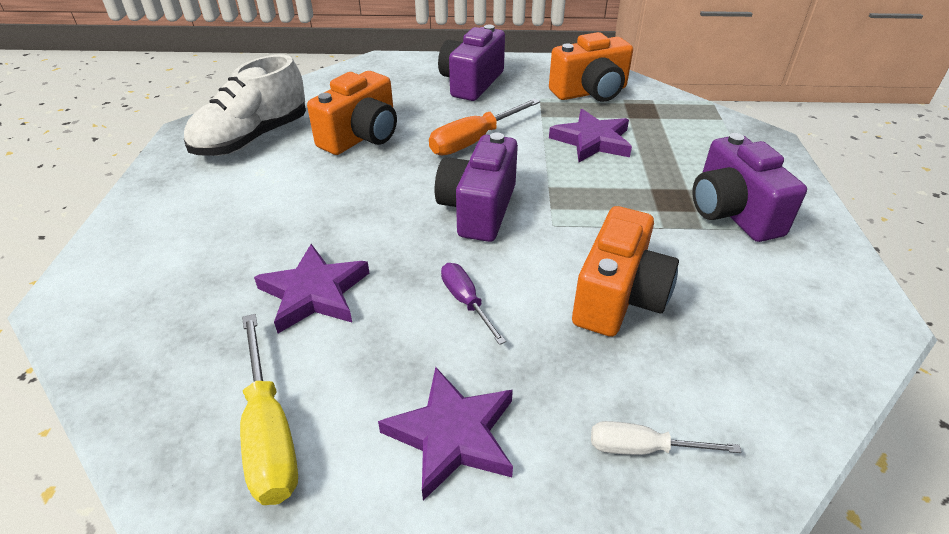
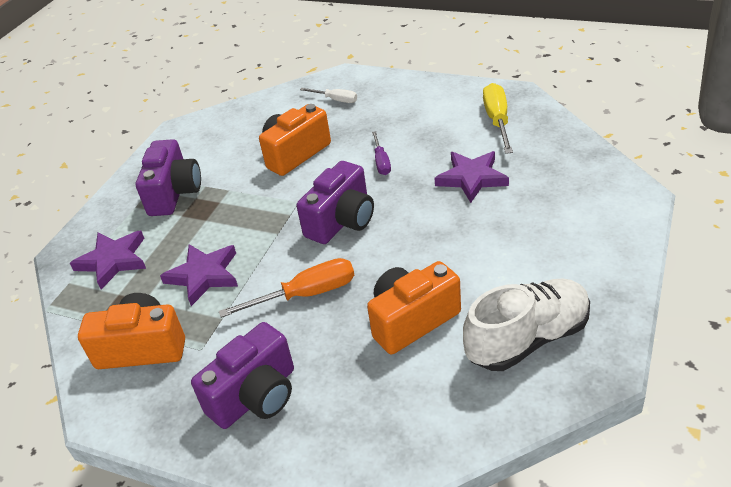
camera: 155 degrees left, 0 degrees up
purple star [378,367,513,501] -> purple star moved to [70,231,146,290]

